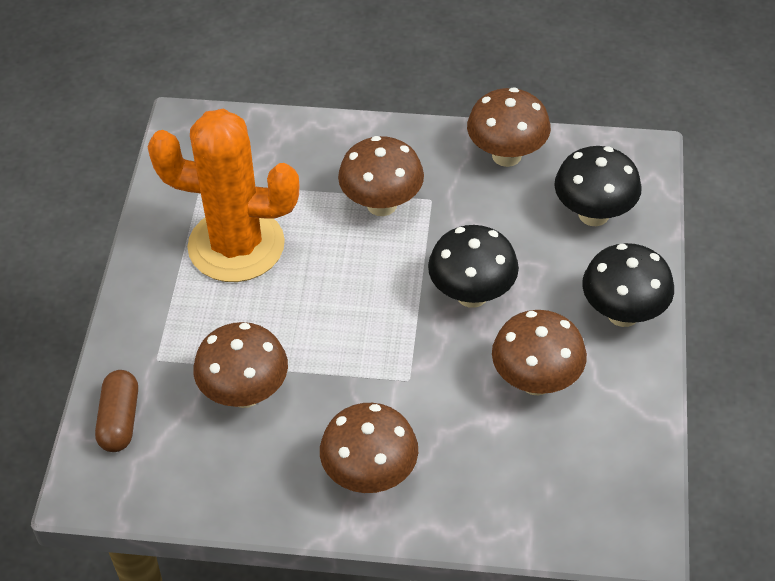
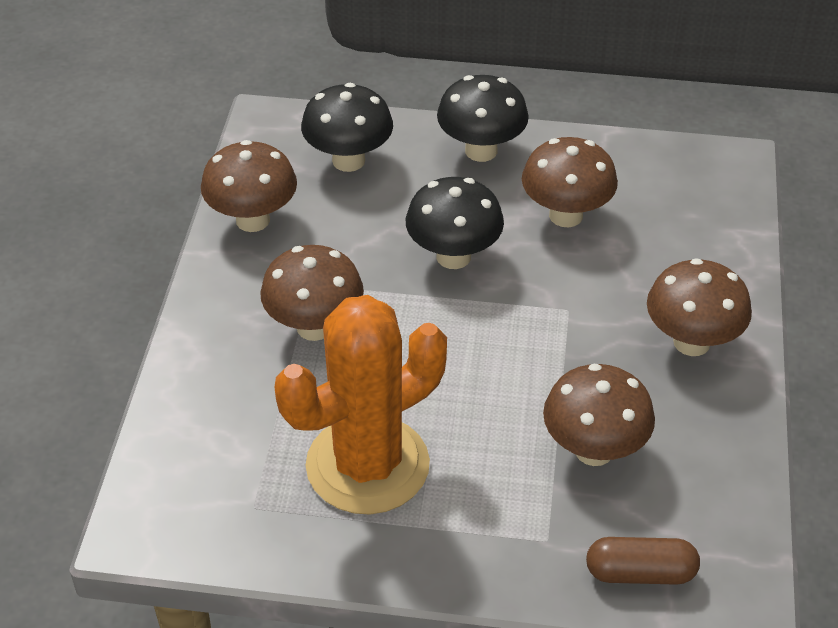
camera: 90 degrees left, 5 degrees down
orange cactus [148,109,300,282] -> orange cactus turned 45 degrees clockwise [274,295,447,514]

